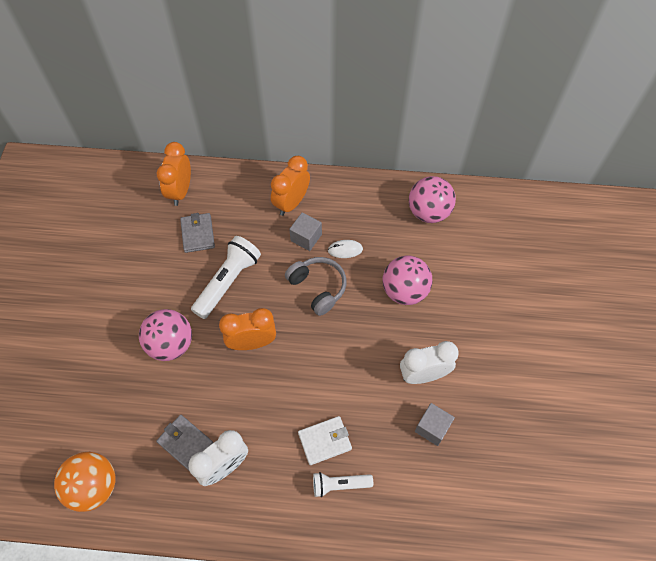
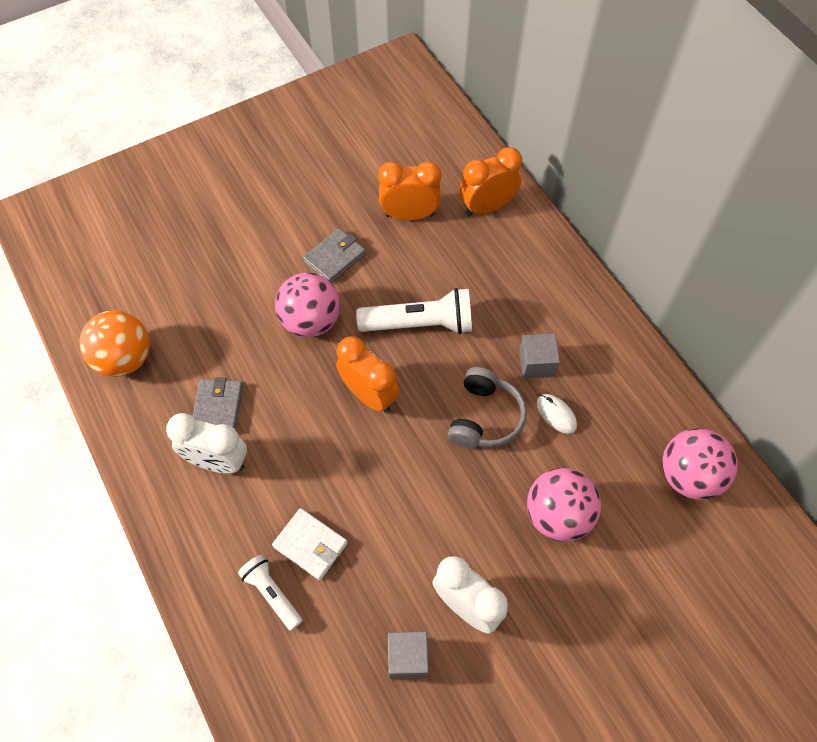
camera: 55 degrees right, 0 degrees up
grey wallet [180,213,215,253] -> grey wallet moved to [303,228,366,283]
orange clock [271,156,310,216] -> orange clock moved to [378,161,441,221]

